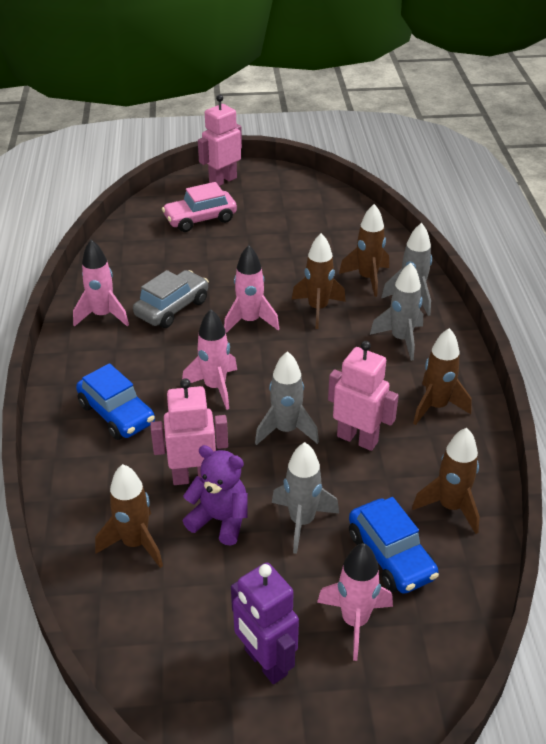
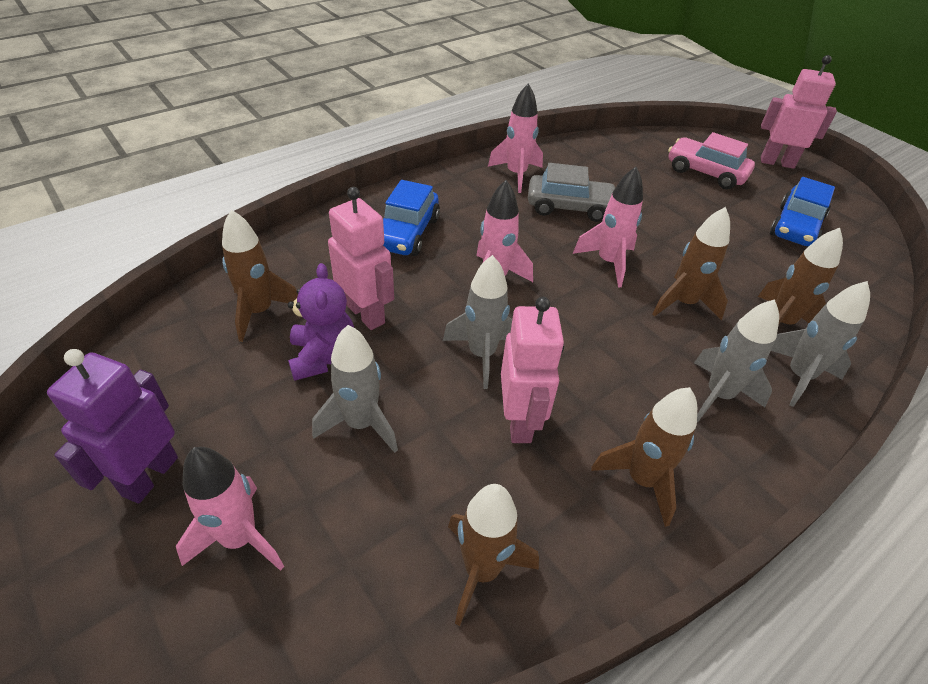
camera: 55 degrees right, 5 degrees up
blue car [349,497,439,594] -> blue car moved to [770,177,835,247]

